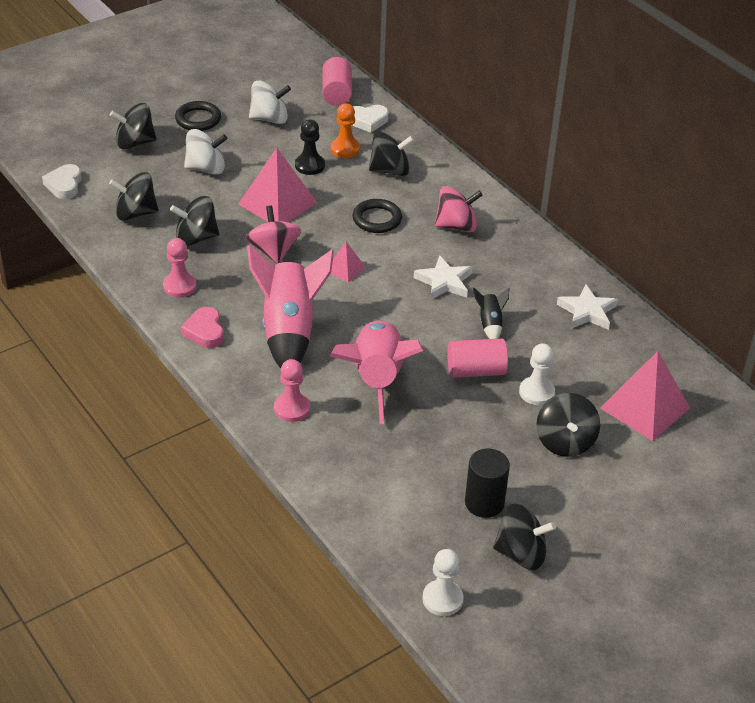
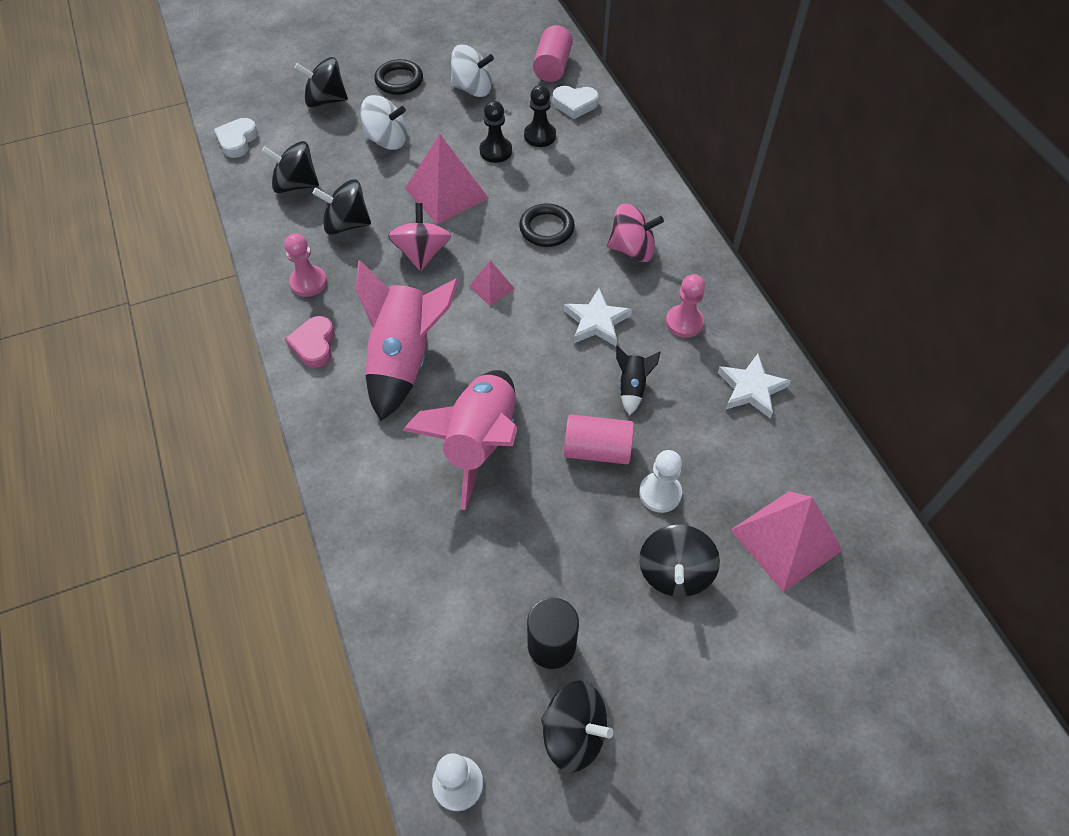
camera: 15 degrees right, 15 degrees up
pink pawn [274,359,310,422] -> pink pawn moved to [666,274,705,338]
orange pawn [331,103,360,158] -> black pawn [524,85,556,147]
black spinning top [369,132,414,176] -> none

